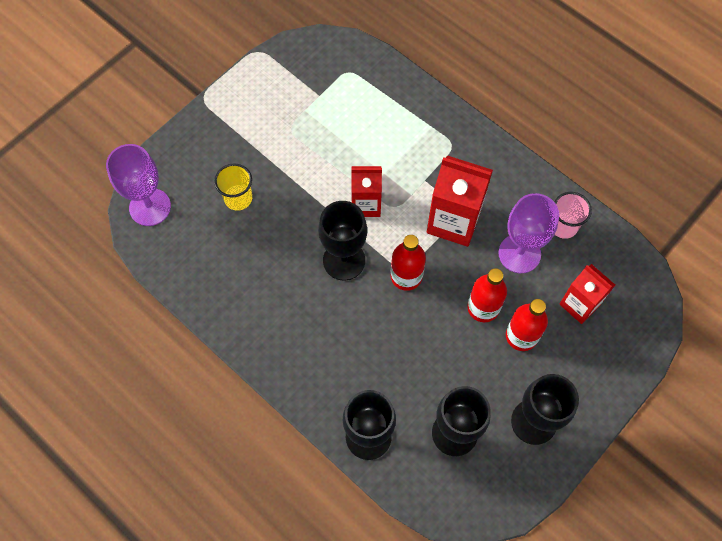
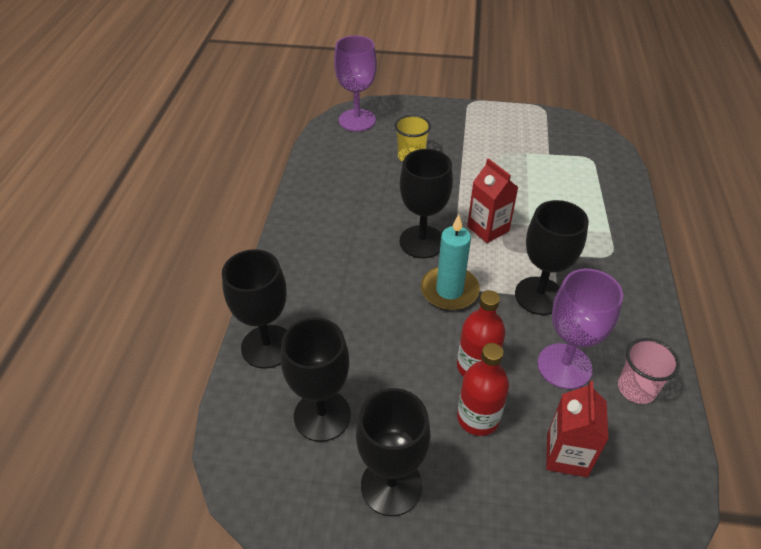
camera: 55 degrees right, 20 degrees down
red bottle [391,235,426,291] -> turquoise candle [421,215,480,310]
red carton [427,155,493,247] -> black goblet [515,200,589,315]

